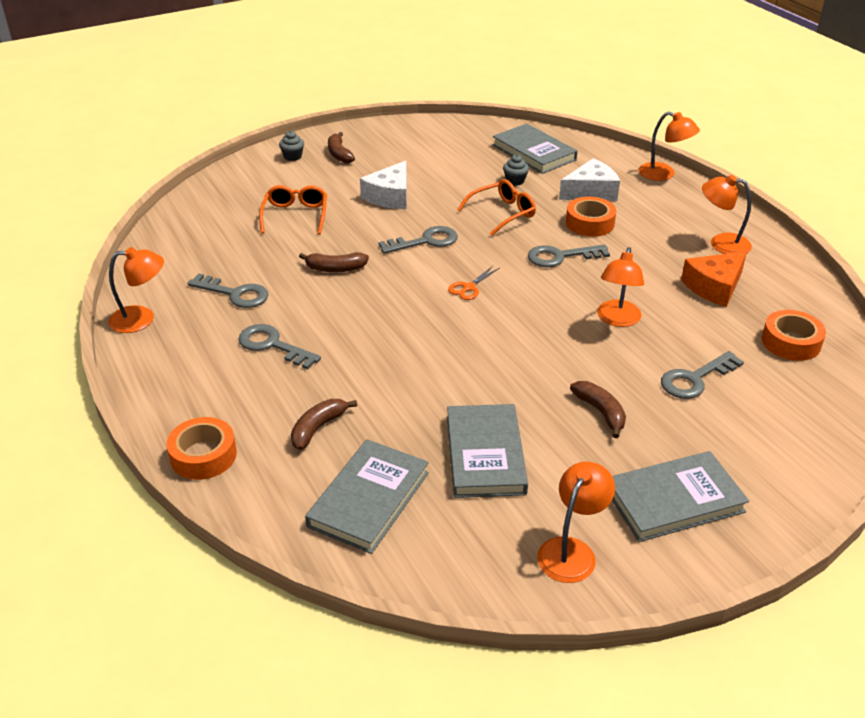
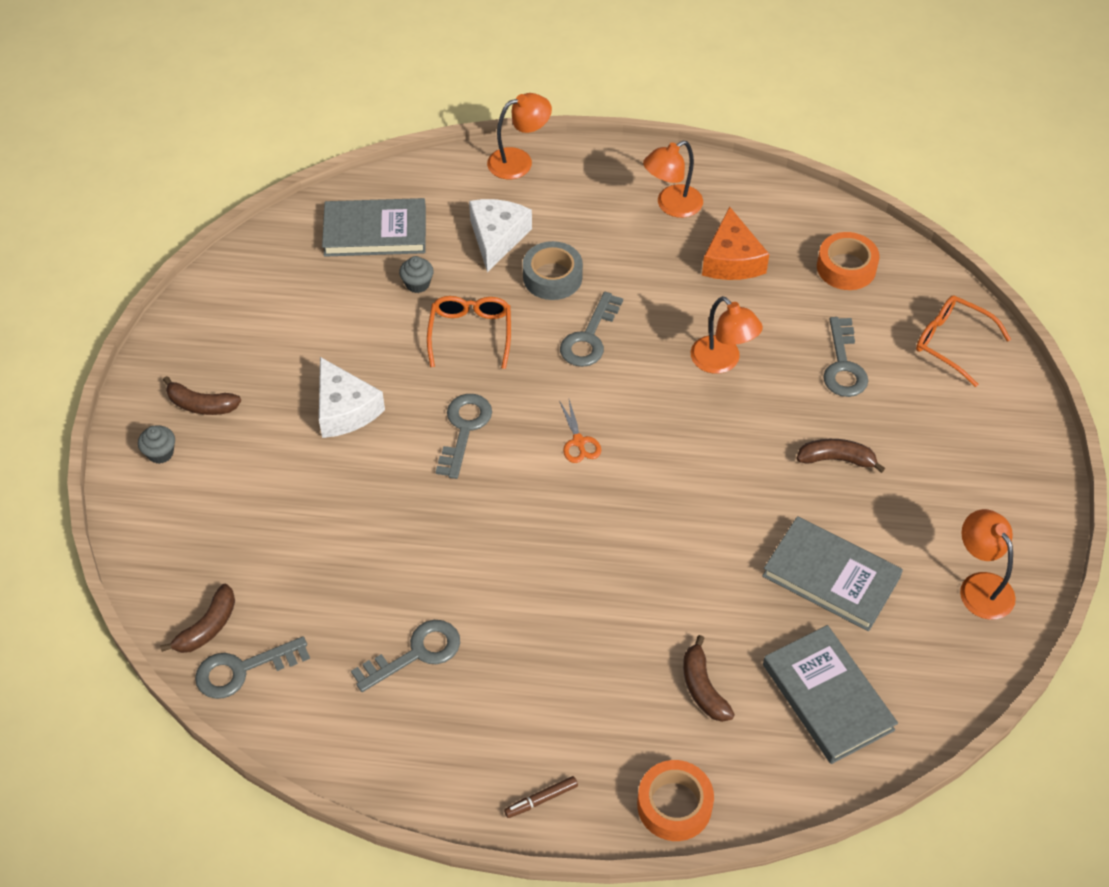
camera: 55 degrees left, 15 degrees up
orange lamp [109,247,164,333] -> none
grey key [238,324,321,369] -> grey key moved to [195,636,310,699]
orange glasses [259,185,327,234] -> orange glasses moved to [916,295,1011,387]
brown banana [299,252,369,272] -> brown banana moved to [160,584,235,653]
orange tape [566,197,616,237] -> grey tape [523,241,583,300]
grey book [612,451,749,542] -> none
none -> brown marker [504,776,578,818]

